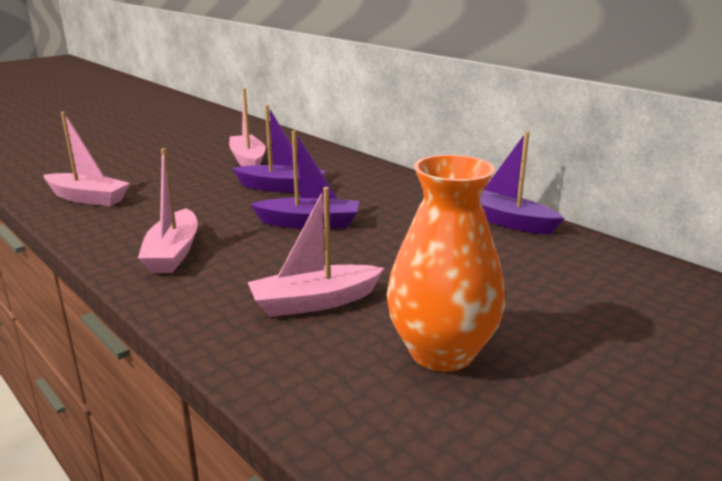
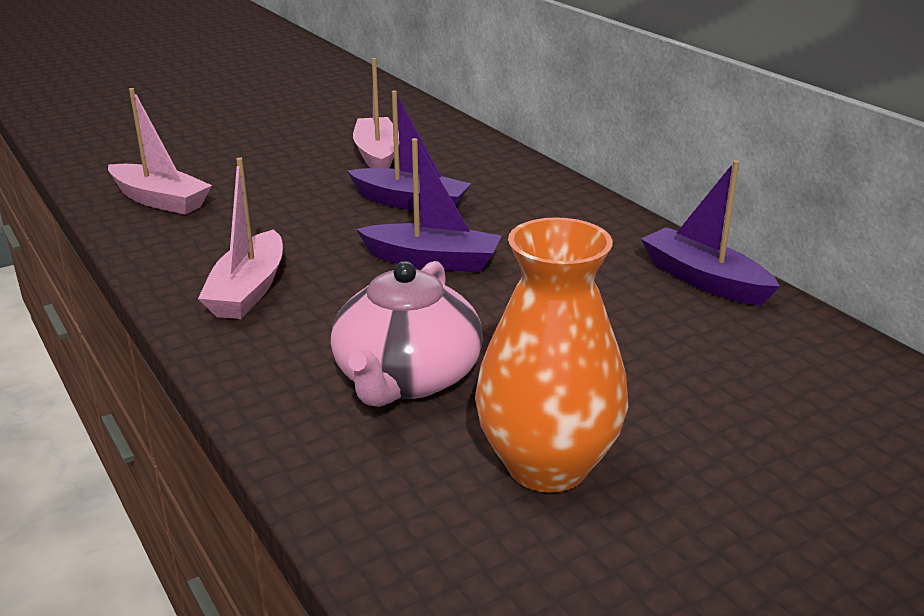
camera: 10 degrees right, 5 degrees up
pink boat [248,187,384,317] -> pink teapot [331,261,483,407]

